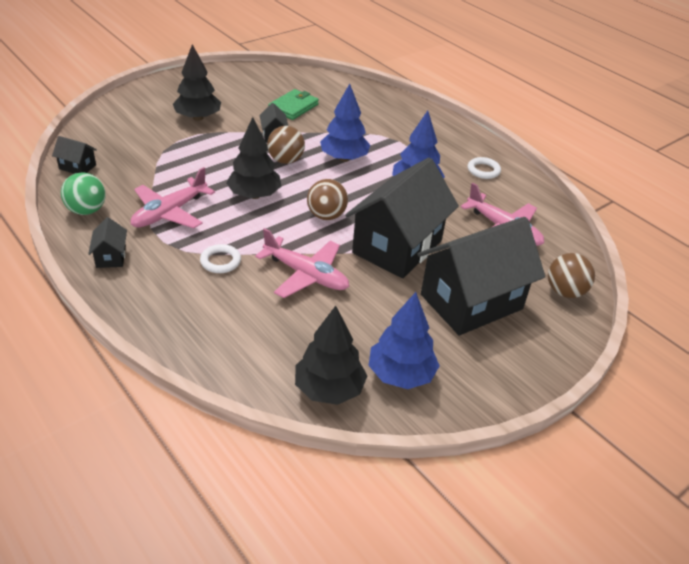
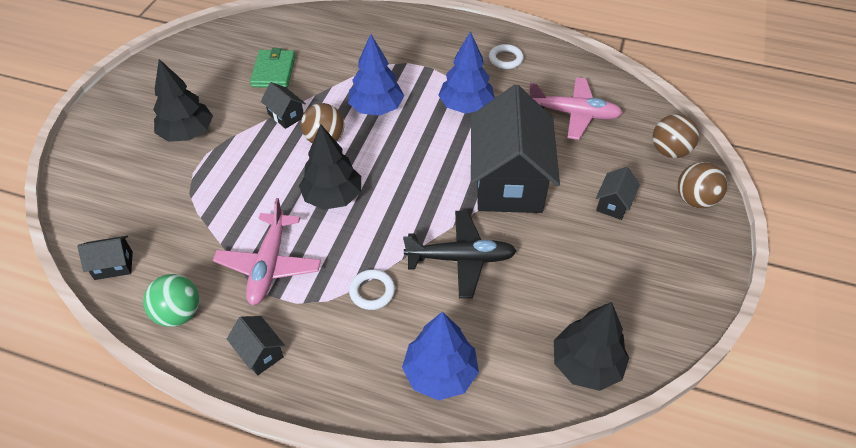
camera: 30 degrees left, 10 degrees up
pink plane [255,228,349,298] -> black plane [403,211,517,298]
brown ball [307,179,348,220] -> brown ball moved to [678,162,728,208]
blue tree [369,292,440,389] -> blue tree moved to [402,311,479,401]
black house [418,217,545,335] -> black house [596,167,640,220], size x0.41

